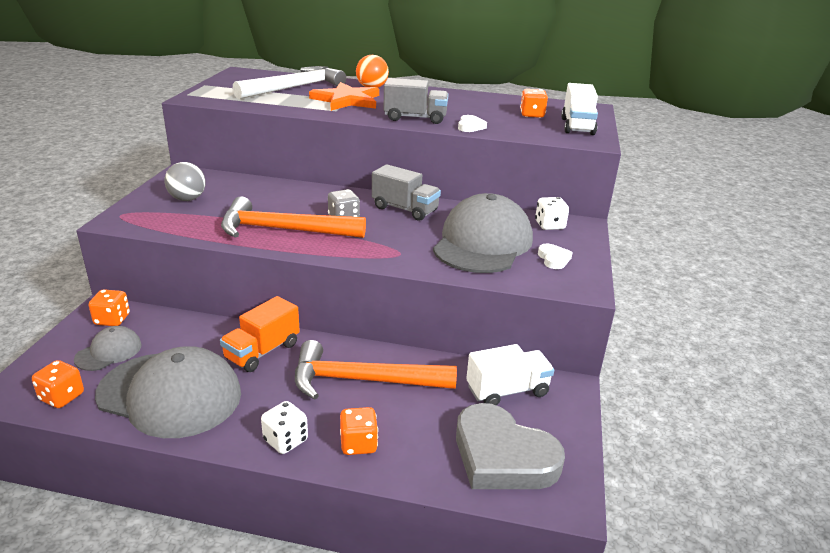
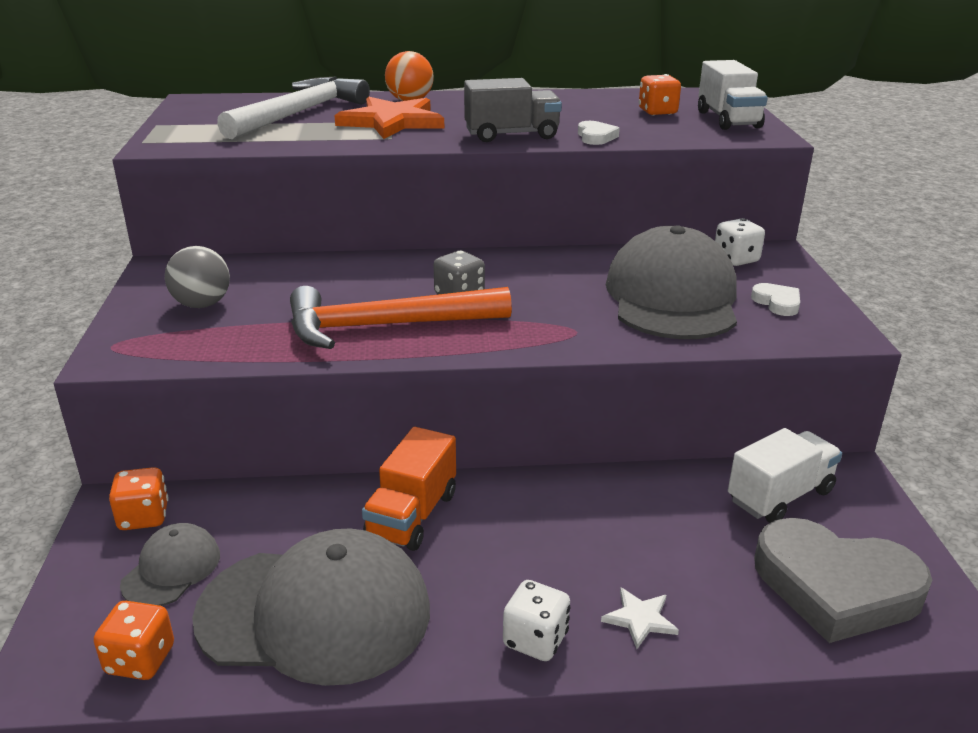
camera: 15 degrees left, 0 degrees up
orange hammer [295,340,457,400] -> none
orange dice [340,407,378,455] -> white star [601,588,679,649]
grey truck [372,164,441,221] -> none

